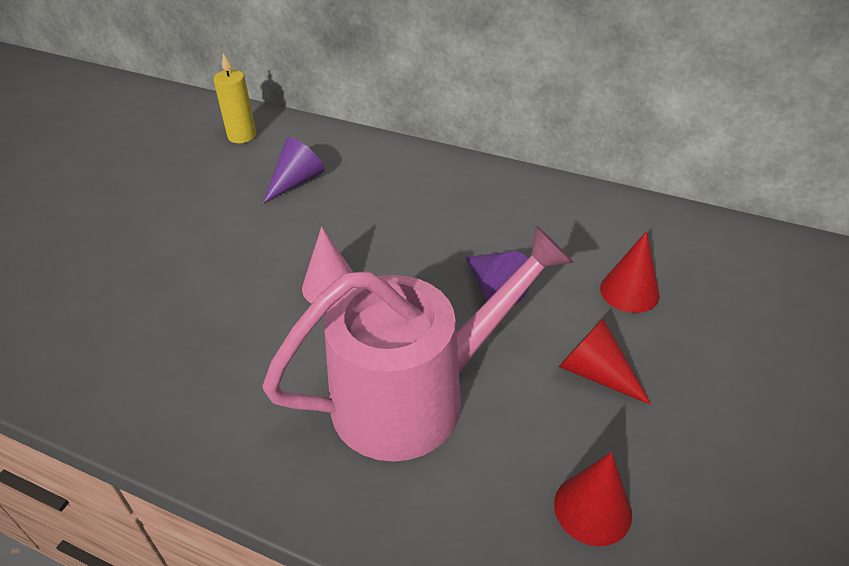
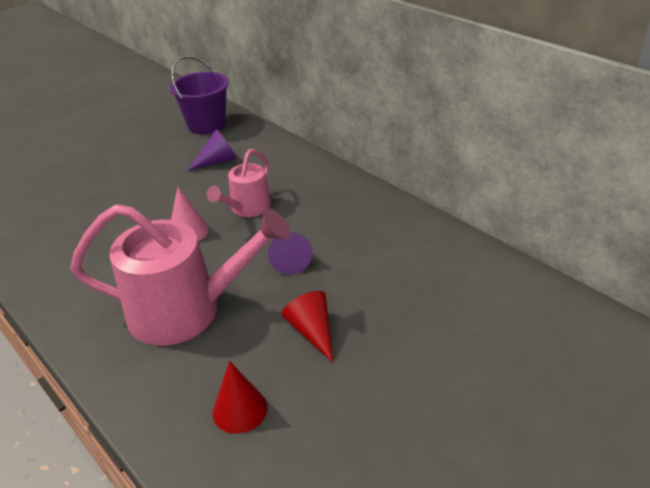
camera: 25 degrees right, 5 degrees down
yellow candle [213,53,256,143] -> purple bucket [170,56,229,134]
red cone [600,231,660,313] -> none
none -> pink watering can [207,149,271,217]

